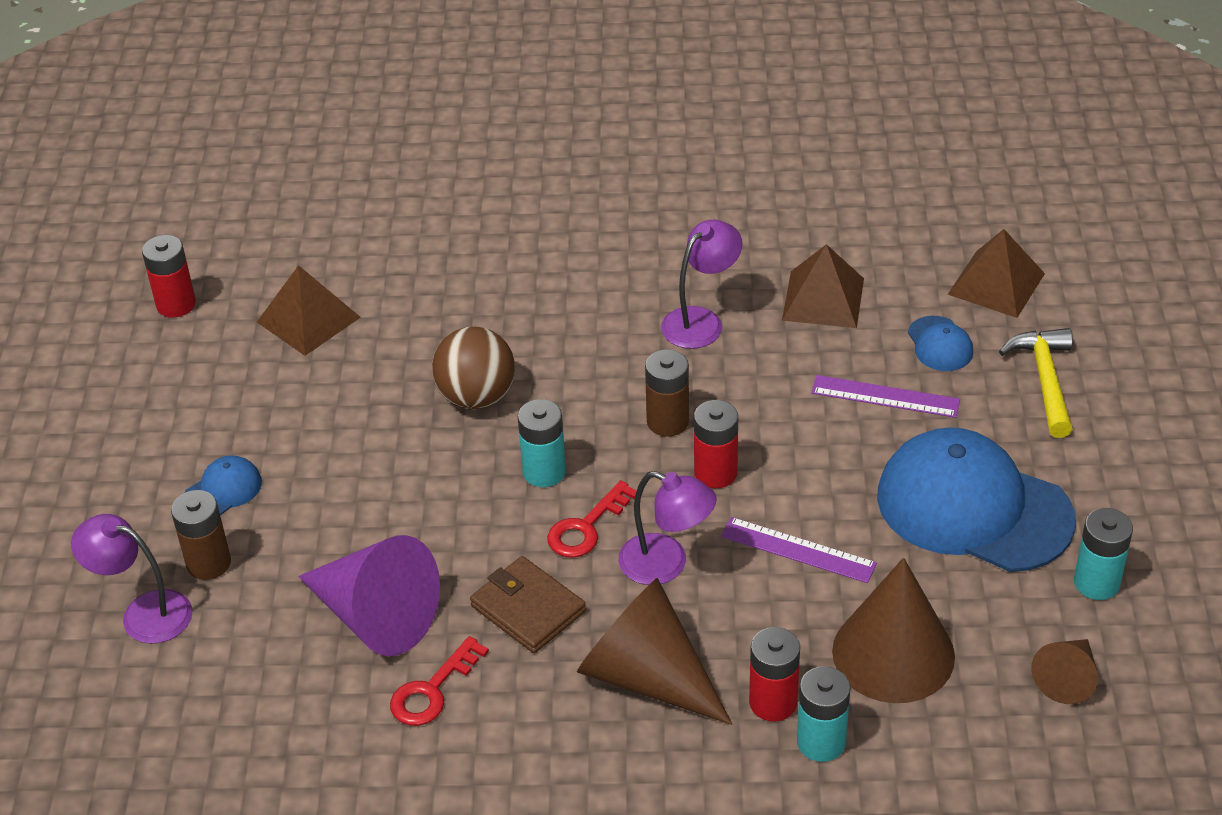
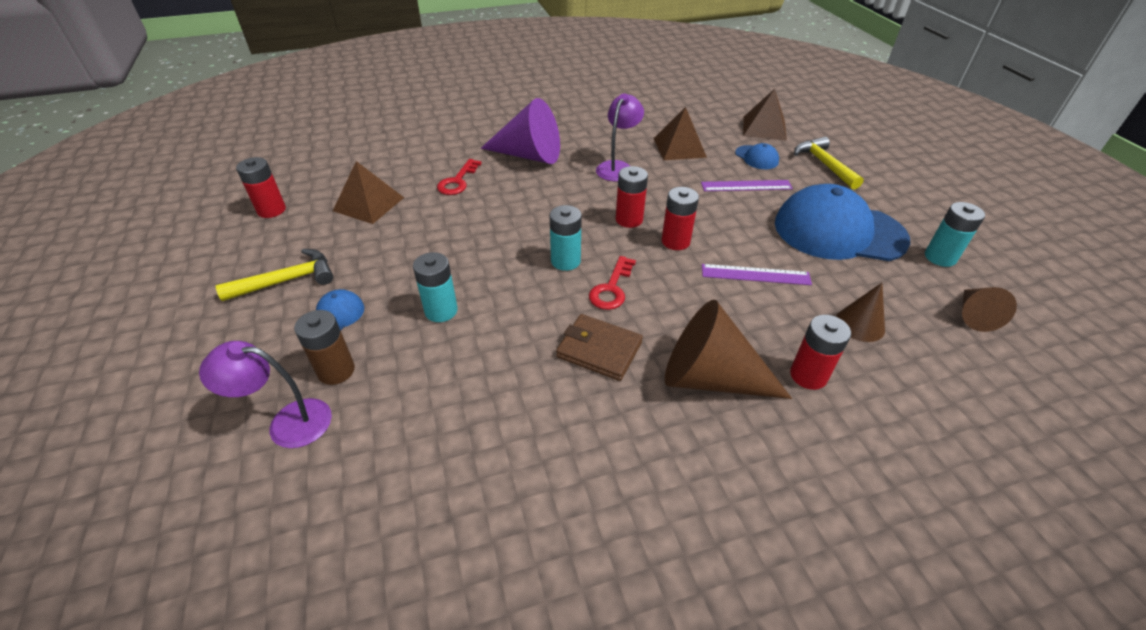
camera: 20 degrees left, 0 degrees up
purple cone [298,535,440,656] -> purple cone moved to [481,98,560,164]
red key [390,636,489,726] -> red key moved to [437,159,482,195]
brown ball [432,327,515,410] -> none
purple lamp [618,471,717,585] -> none
brown battery [645,349,689,437] -> red battery [616,166,648,228]
turquoise battery [797,666,851,762] -> turquoise battery moved to [413,252,458,322]
brown cone [832,558,955,703] -> brown cone [836,283,885,342], size x0.54
none -> yellow hammer [215,249,333,301]

